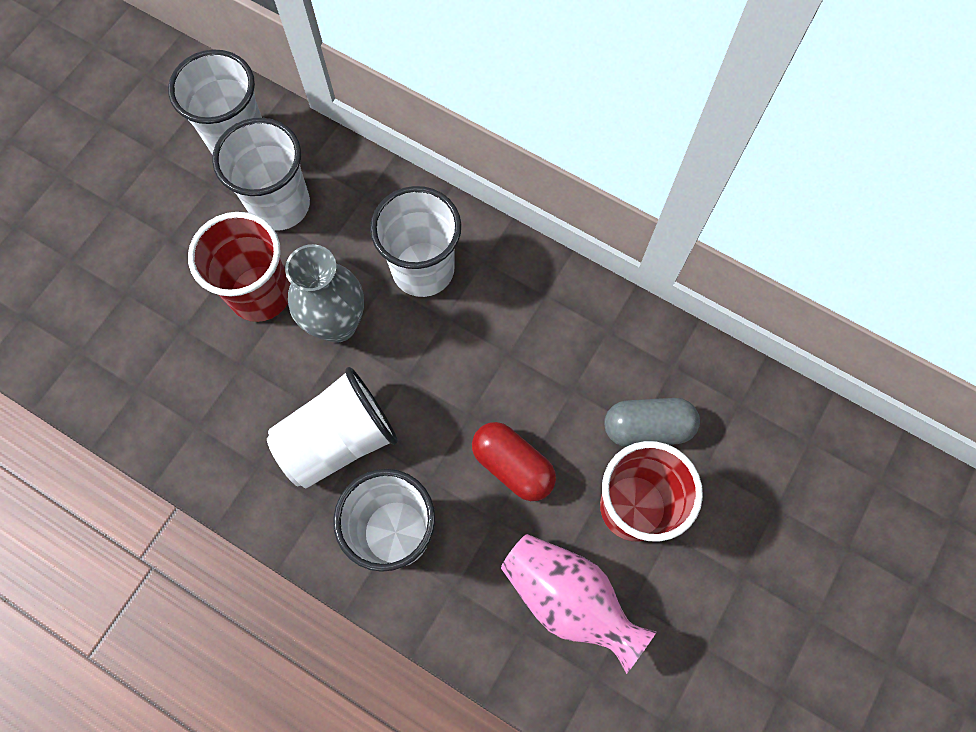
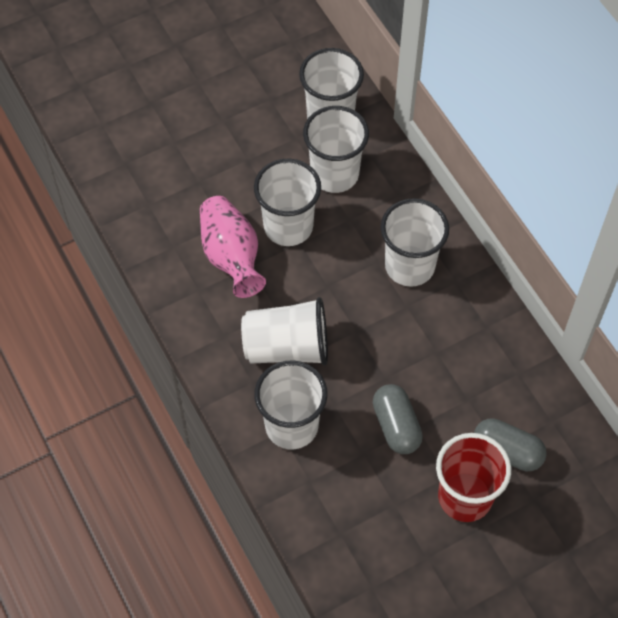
camera: 30 degrees right, 10 degrees down
red cup [188,212,291,322] -> white cup [254,158,321,246]
grey vase [285,244,364,343] -> none
red capsule [472,422,556,501] -> grey capsule [373,384,423,454]
pink vase [501,534,657,674] -> pink vase moved to [200,196,266,298]

